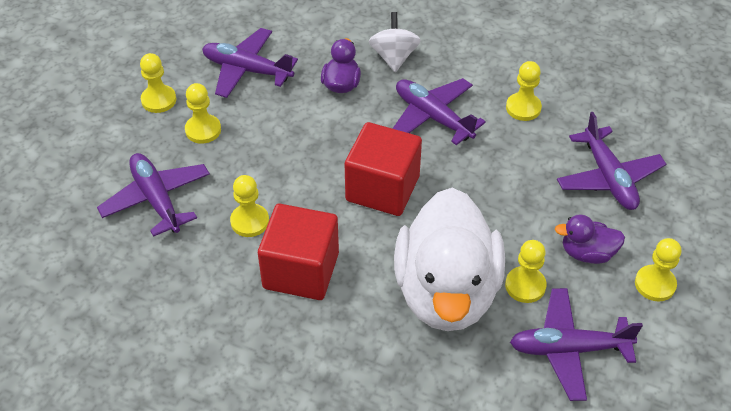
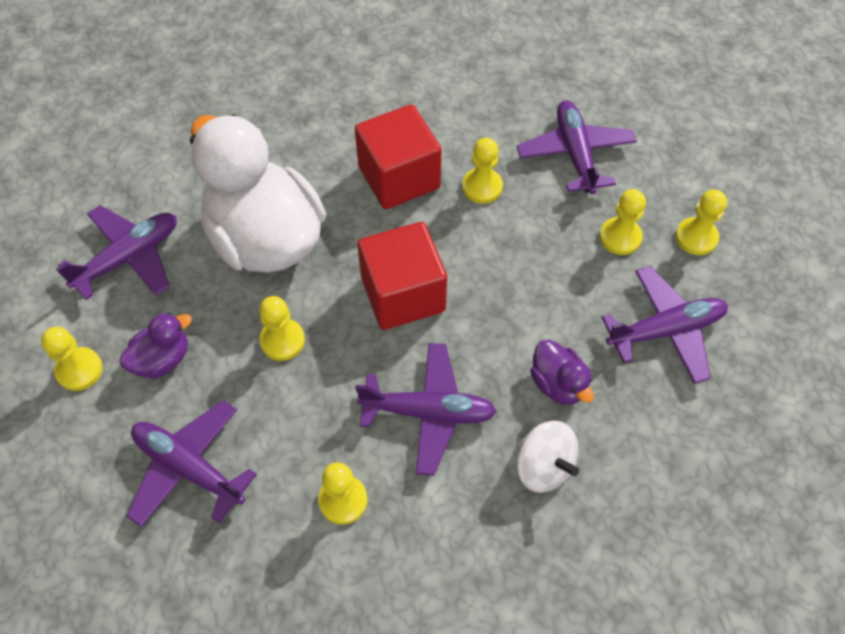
camera: 140 degrees right, 10 degrees up
purple plane [97,153,210,237] -> purple plane turned 120 degrees counterclockwise [516,100,637,194]
yellow pawn [505,240,547,303] -> yellow pawn moved to [259,296,305,361]

